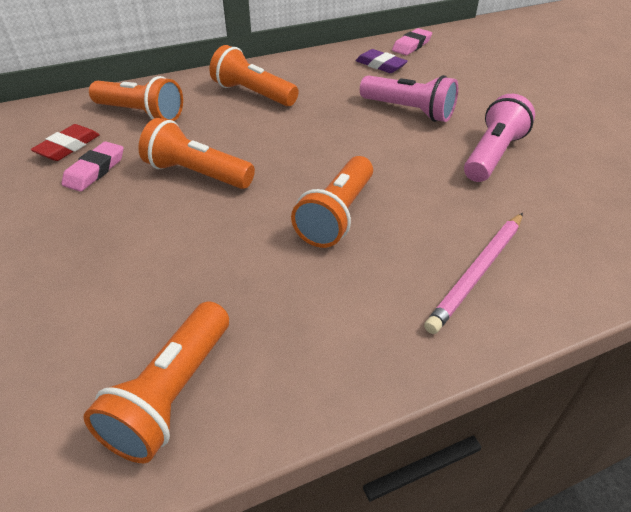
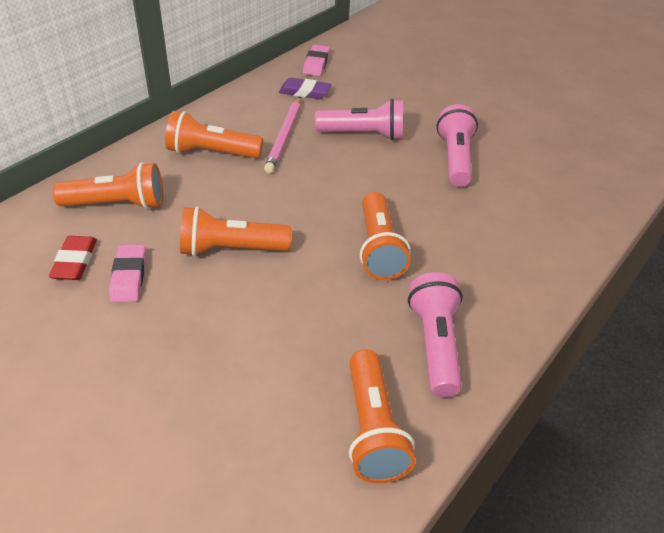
camera: 30 degrees left, 0 degrees up
pink pencil [424,213,523,334] -> pink pencil moved to [264,97,301,173]
none -> pink flashlight [408,272,463,397]

